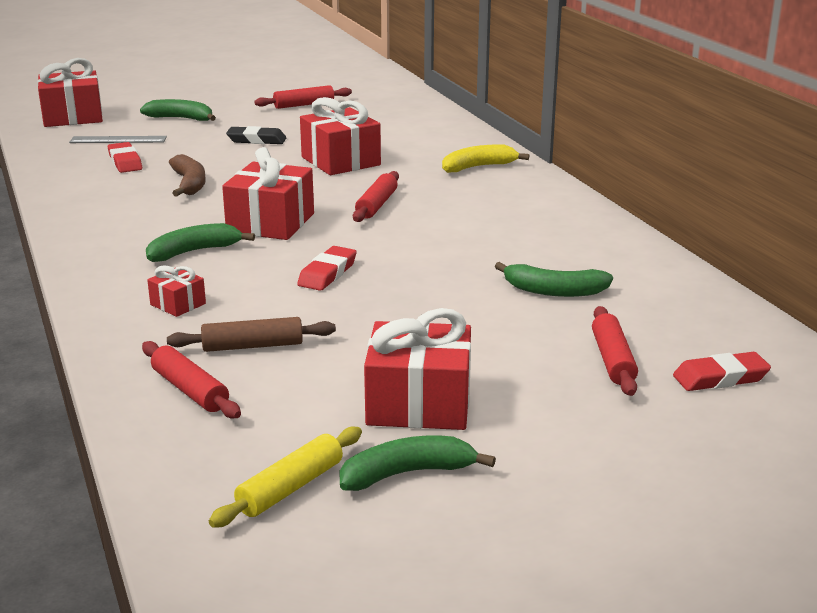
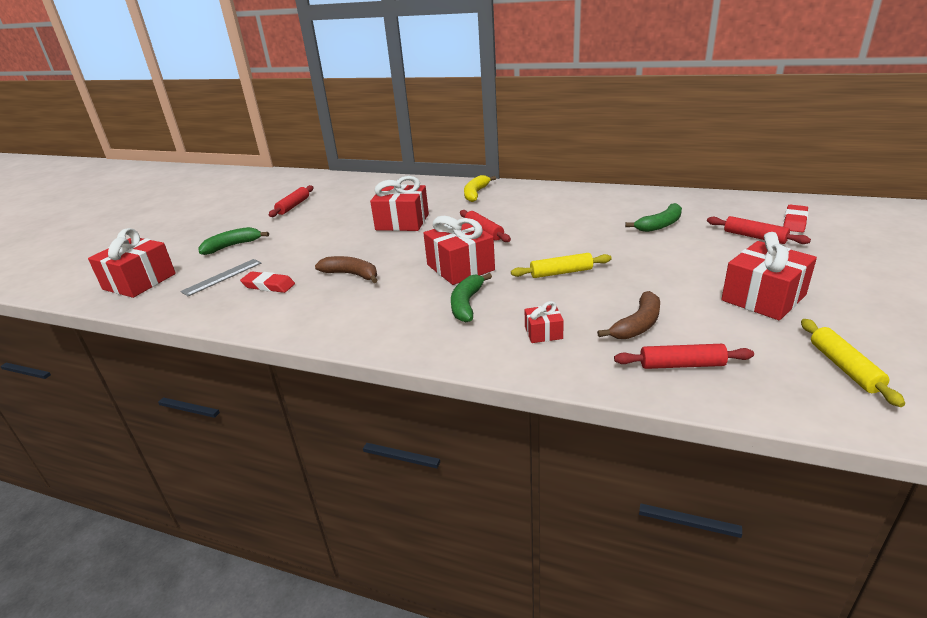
camera: 45 degrees left, 5 degrees up
brown rolling pin [167,317,336,352] -> brown banana [597,291,660,339]
black eraser [226,126,286,144] -> none
red eraser [297,246,357,291] -> yellow rolling pin [511,253,612,278]
green banana [339,436,496,491] -> none

